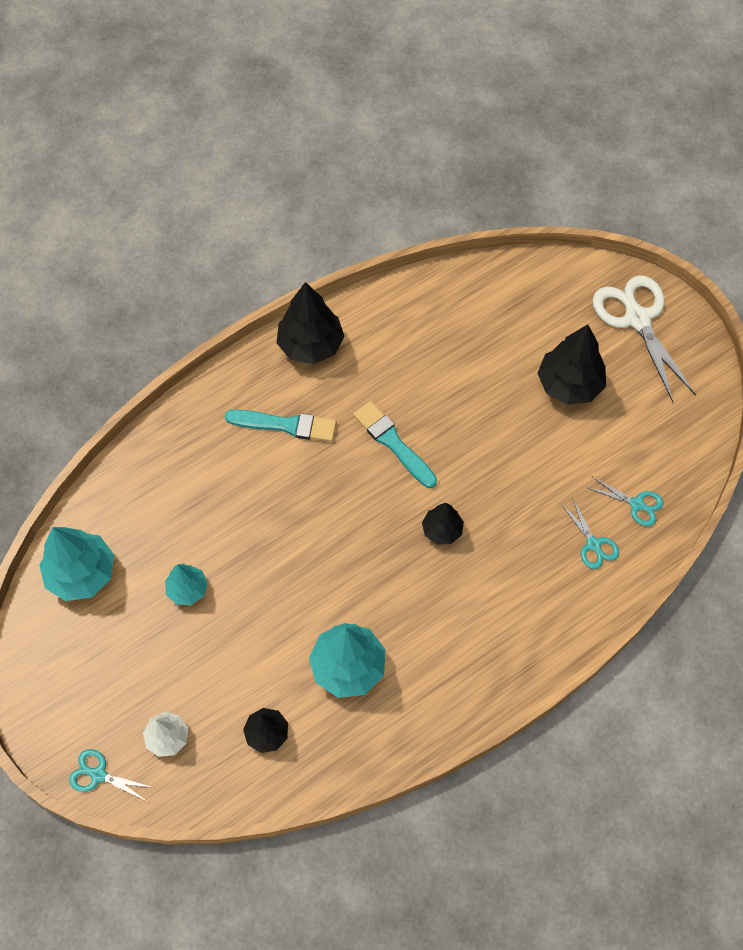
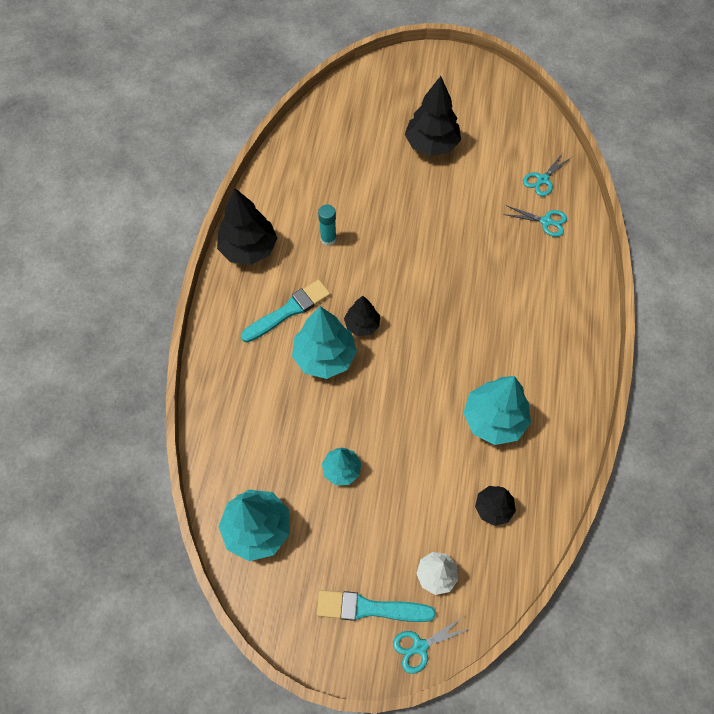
camera: 45 degrees left, 0 degrees up
turquoise brush [353,401,437,488] -> turquoise brush moved to [317,590,436,622]
black tree [422,503,464,544] -> black tree moved to [344,296,380,336]
turquoise scissors [586,477,664,526] -> turquoise scissors turned 150 degrees clockwise [523,153,572,196]
white scissors [593,275,696,402] -> none
none -> turquoise tree [292,306,357,379]
none -> turquoise glue stick [318,204,336,246]

